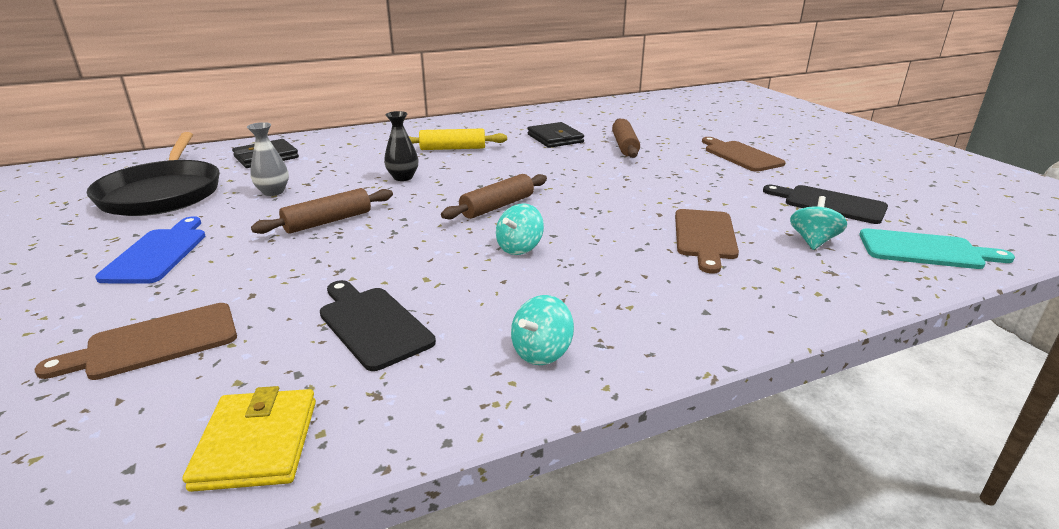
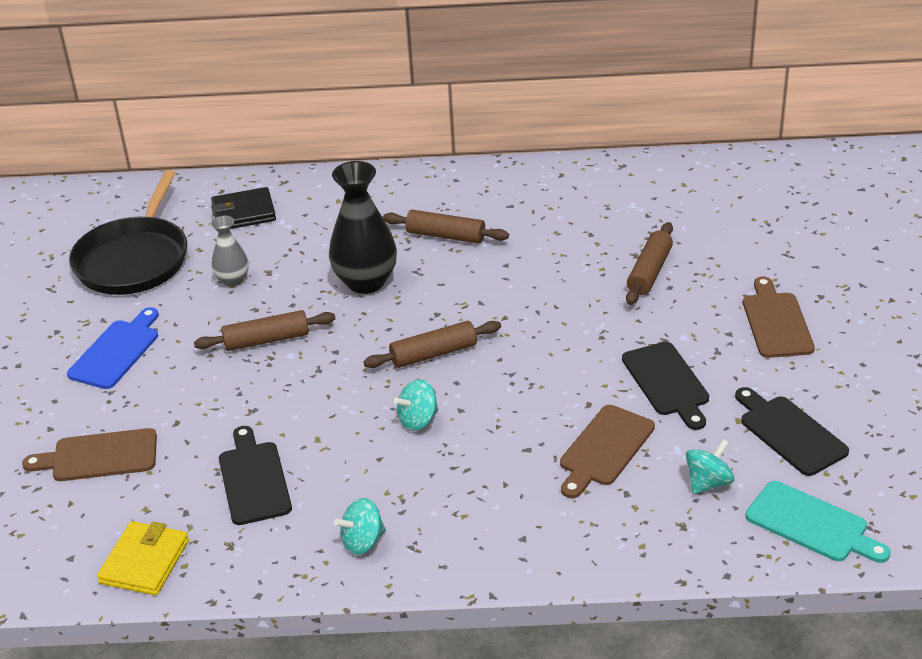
camera: 25 degrees right, 10 degrees up
black vase [384,111,418,181] -> black vase [329,161,397,294], size x1.82
yellow rolling pin [409,129,507,150] -> brown rolling pin [383,210,509,244]
black wallet [527,122,584,148] -> none
none -> black cutting board [622,342,709,430]

